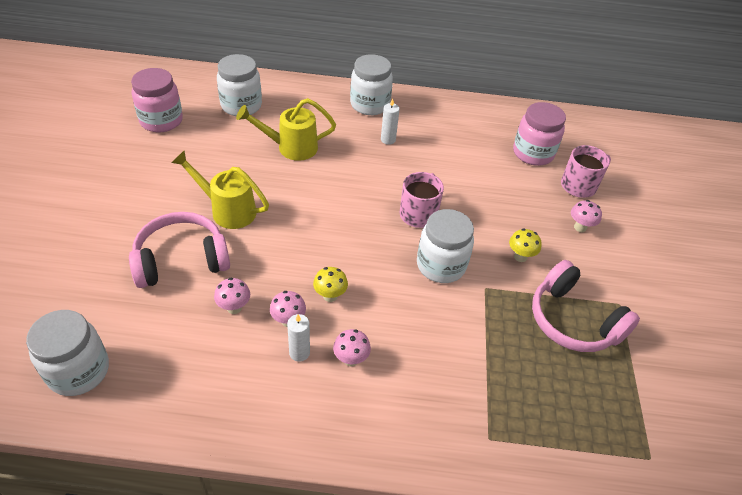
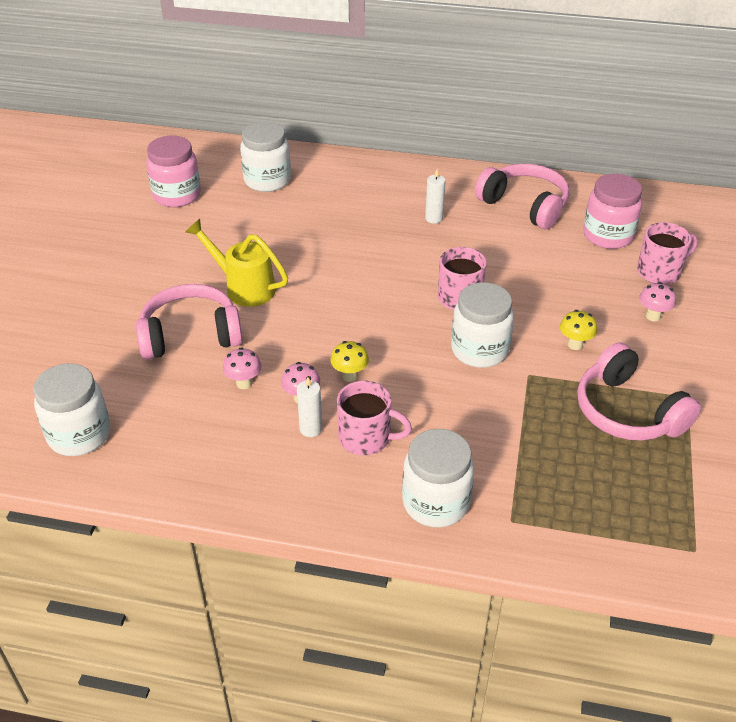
camera: 10 degrees right, 5 degrees down
yellow watering can [236,98,336,161] -> none
pink mushroom [333,329,371,366] -> pink mug [337,381,412,455]
white jar [350,54,393,115] -> white jar moved to [402,429,474,527]
none -> pink headphones [475,163,570,229]

